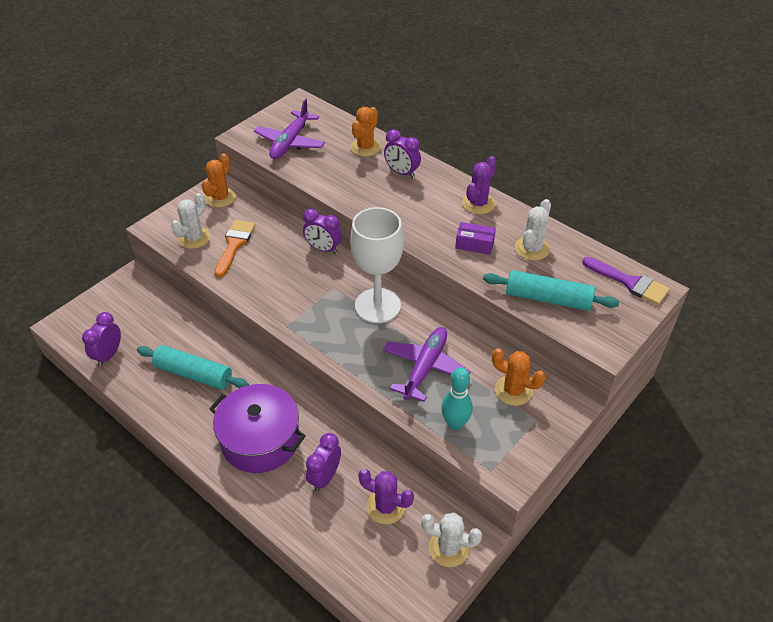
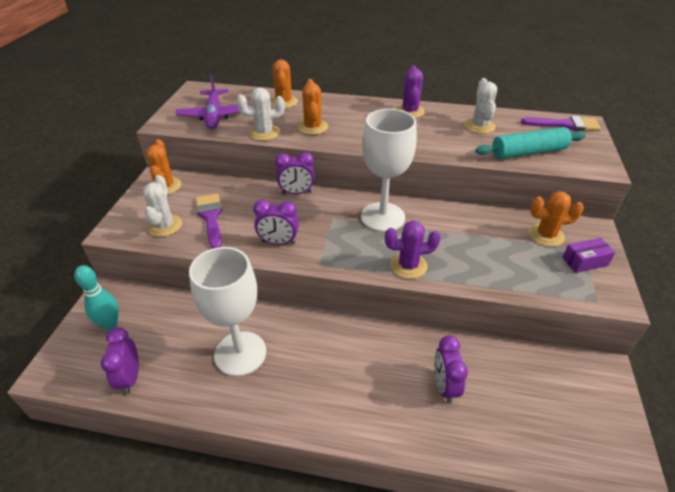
camera: 30 degrees left, 5 degrees down
turquoise rolling pin [137,345,249,389] -> white goblet [189,247,266,376]
purple pot [209,384,305,473] -> none
orange brush [215,220,255,277] -> purple brush [196,193,222,249]
purple cactus [358,469,414,524] -> purple cactus moved to [385,221,441,279]
purple plane [383,327,471,402] -> none
purple clock [384,129,421,178] -> purple clock moved to [253,199,299,245]
white cactus [421,513,482,567] -> white cactus moved to [237,88,285,141]
turquoise bowling pin [441,368,473,430] -> turquoise bowling pin moved to [74,265,119,330]
purple box [455,222,496,255] -> purple box moved to [562,238,616,273]
none -> orange cactus [298,79,328,135]

